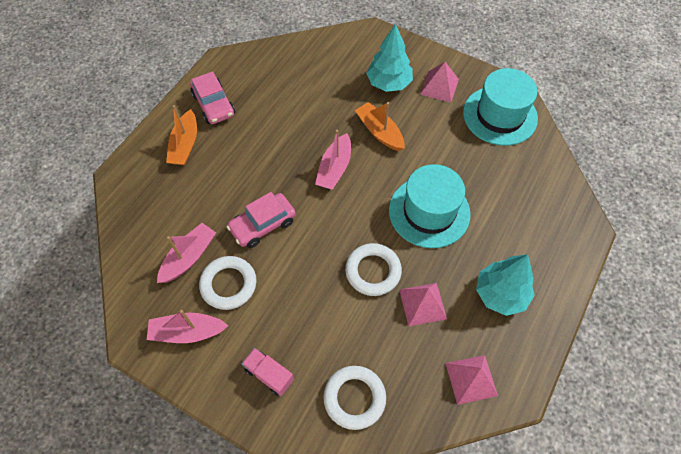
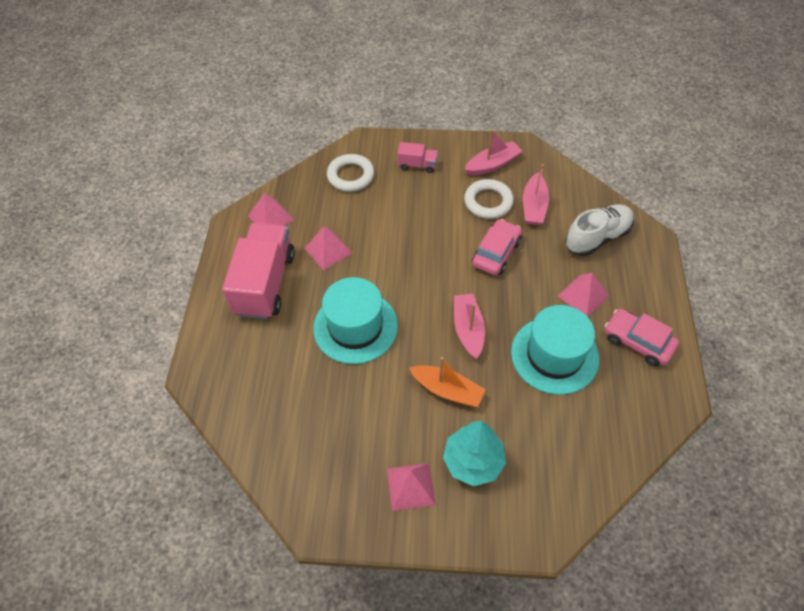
camera: 155 degrees right, 5 degrees down
orange boat [166,105,197,165] -> none
white ring [345,243,402,296] -> none
turquoise hat [463,68,538,146] -> turquoise hat moved to [511,305,599,395]
turquoise tree [476,254,535,316] -> pink truck [222,223,295,319]
none -> pink pyramid [558,273,609,317]
none -> white shoe [565,204,634,256]

